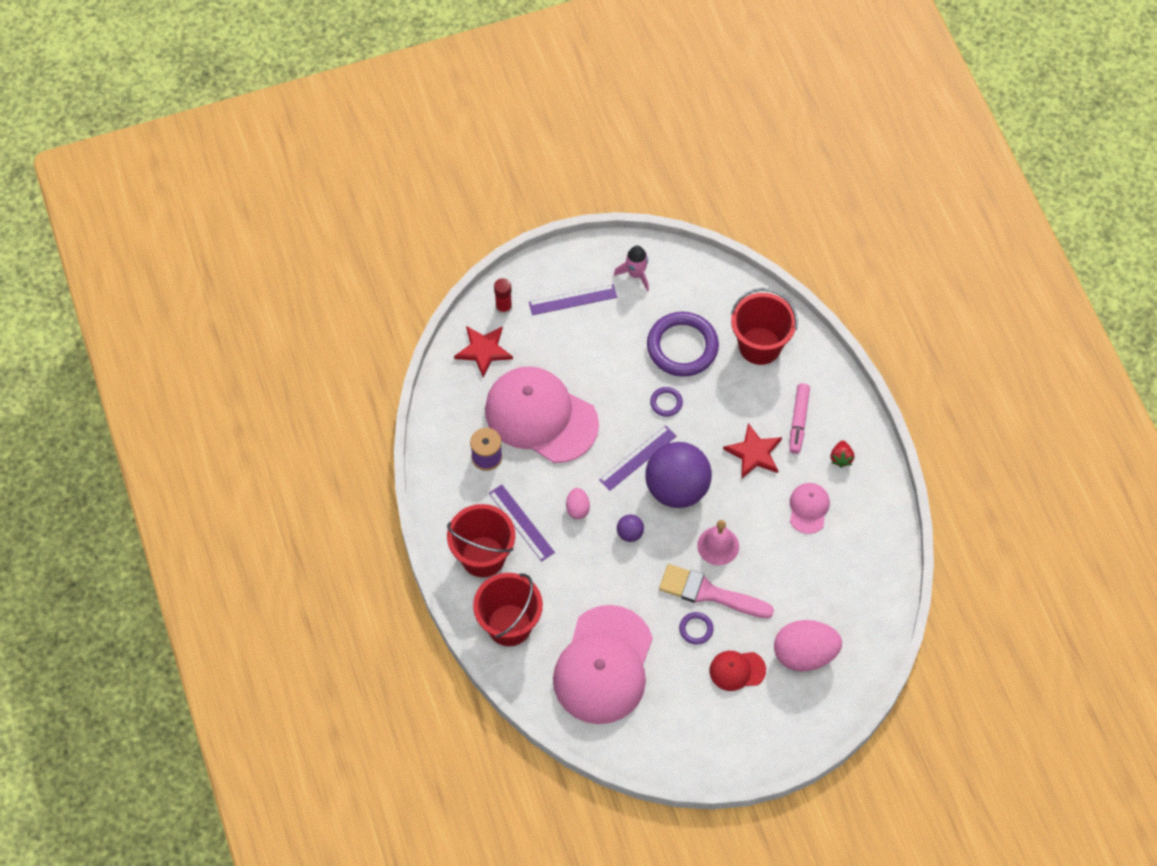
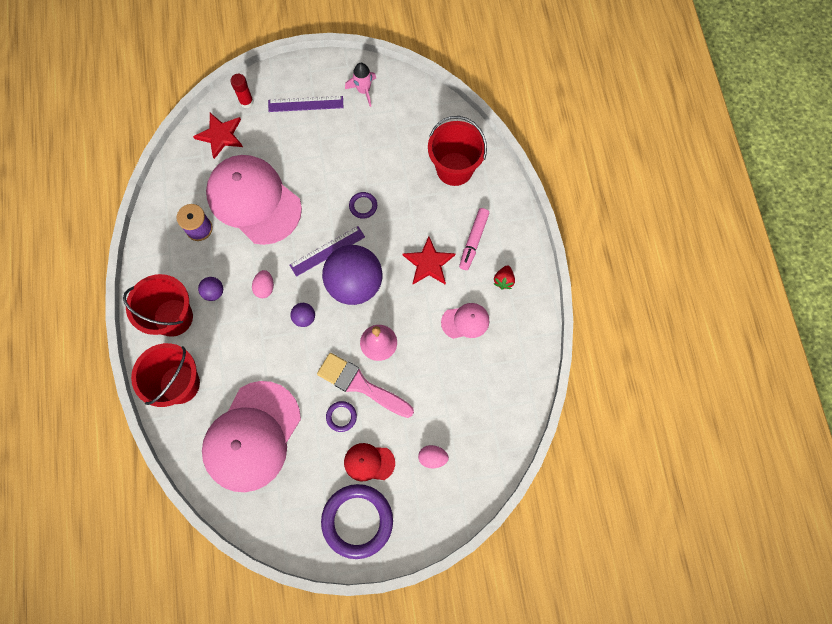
camera: 10 degrees right, 10 degrees up
purple ruler [489,485,555,562] -> purple ball [198,277,223,301]
purple ring [647,312,719,377] -> purple ring moved to [321,484,393,559]
pink egg [774,620,842,671] -> pink egg [418,445,449,468], size x0.49
pink cap [790,483,830,534] -> pink cap turned 60 degrees clockwise [441,303,489,339]

